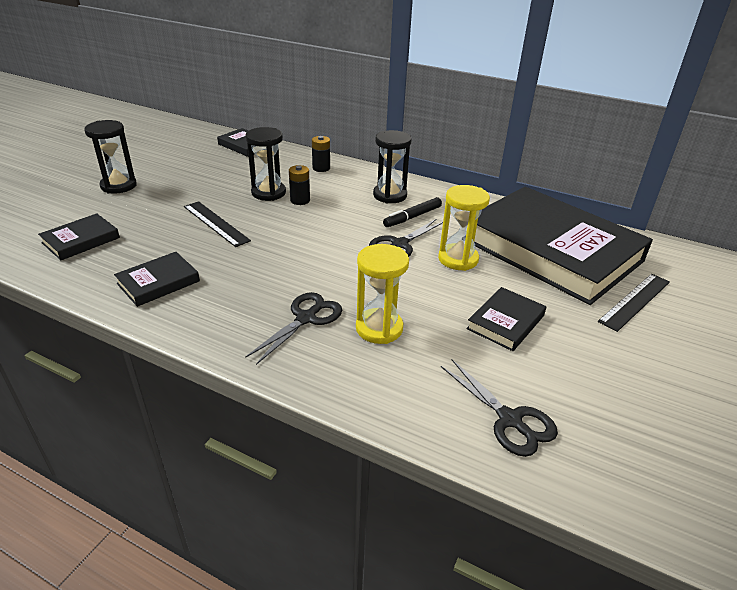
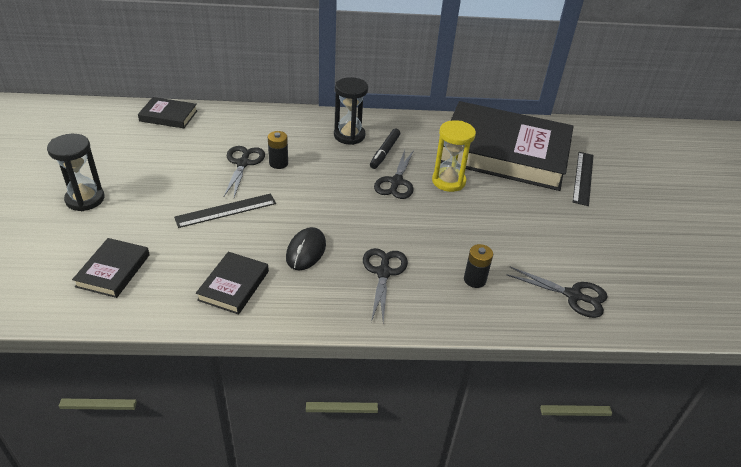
camera: 30 degrees left, 5 degrees up
black ruler [184,201,251,247] -> black ruler turned 45 degrees counterclockwise [174,193,276,228]
black hourglass [245,127,286,201] -> black scissors [224,146,265,197]
black battery [312,136,330,172] -> black battery moved to [464,244,493,288]
yellow hourglass [356,244,409,344] -> none
black book [466,287,546,351] -> none
none -> black mouse [286,227,326,270]

